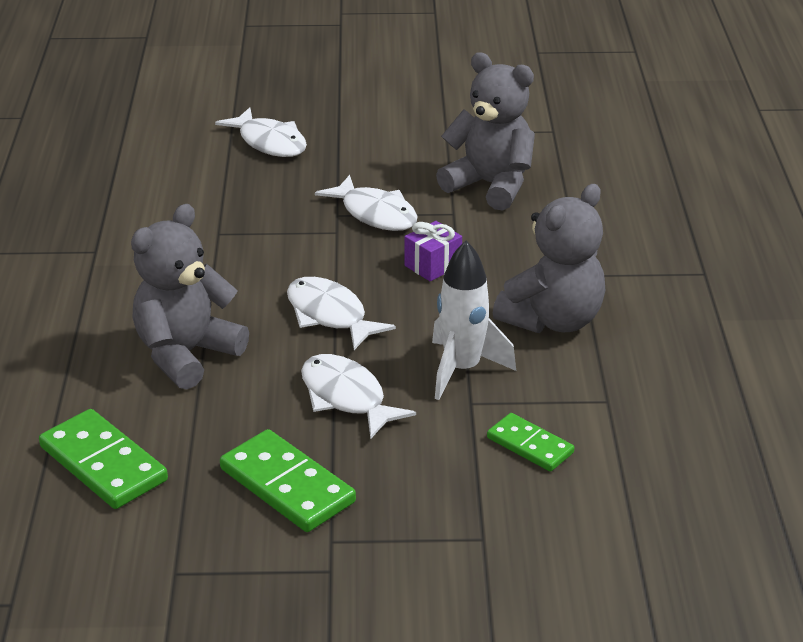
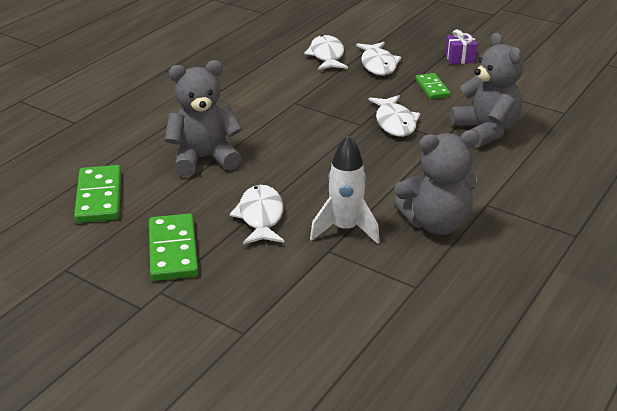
camera: 35 degrees right, 0 degrees up
white fish [287,277,396,350] -> white fish moved to [304,35,348,70]
purple gift [404,221,462,282] -> purple gift moved to [445,30,477,64]
green domino [487,413,574,472] -> green domino moved to [415,73,450,99]

